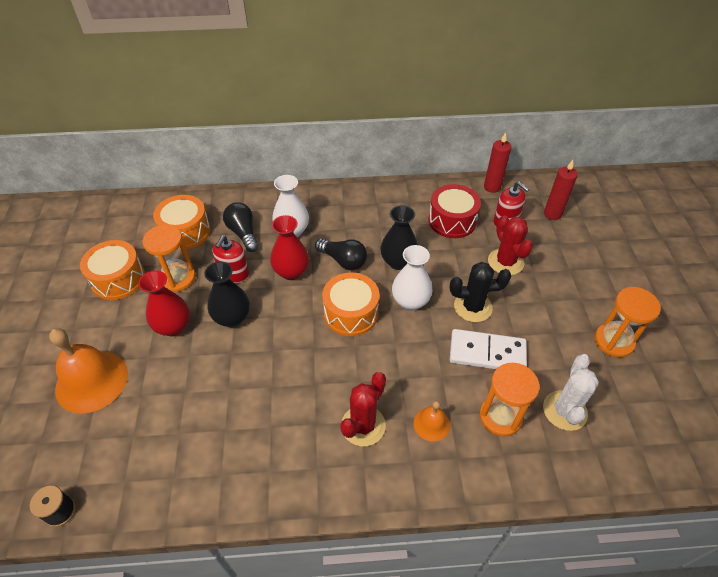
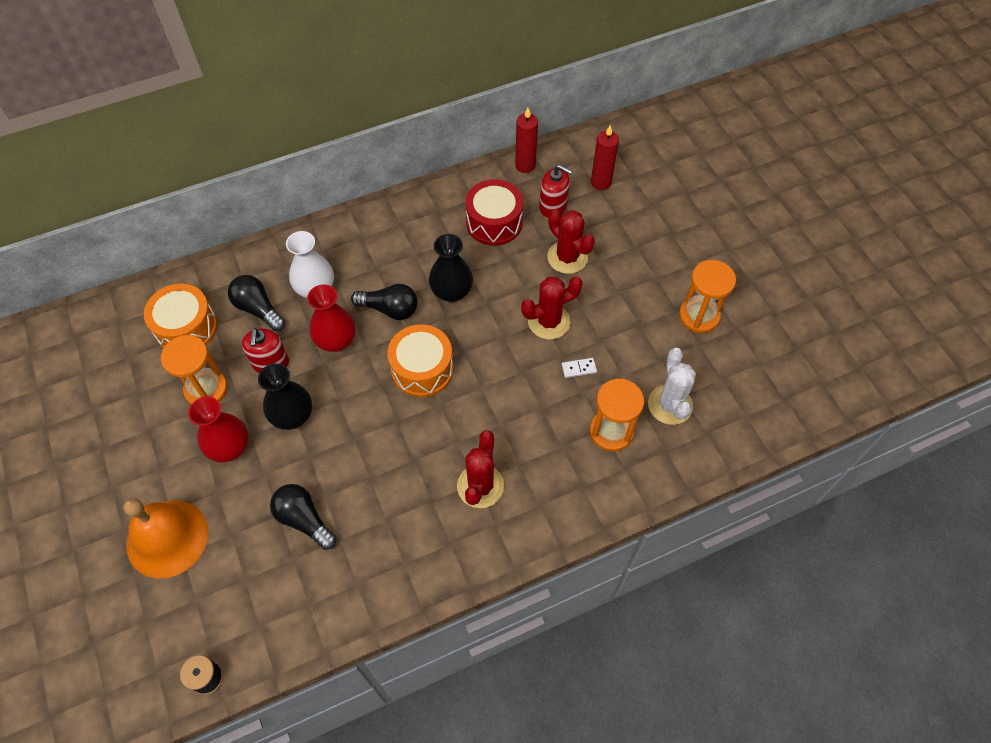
camera: 20 degrees left, 10 degrees up
orange drum [80,240,145,300] -> none
white vase [392,245,433,311] -> none
orange bell [414,401,450,442] -> none
black cactus [450,262,511,322] -> red cactus [521,276,583,339]
white domino [450,329,527,369] -> white domino [562,358,597,378], size x0.41
none -> black light bulb [270,484,336,550]

